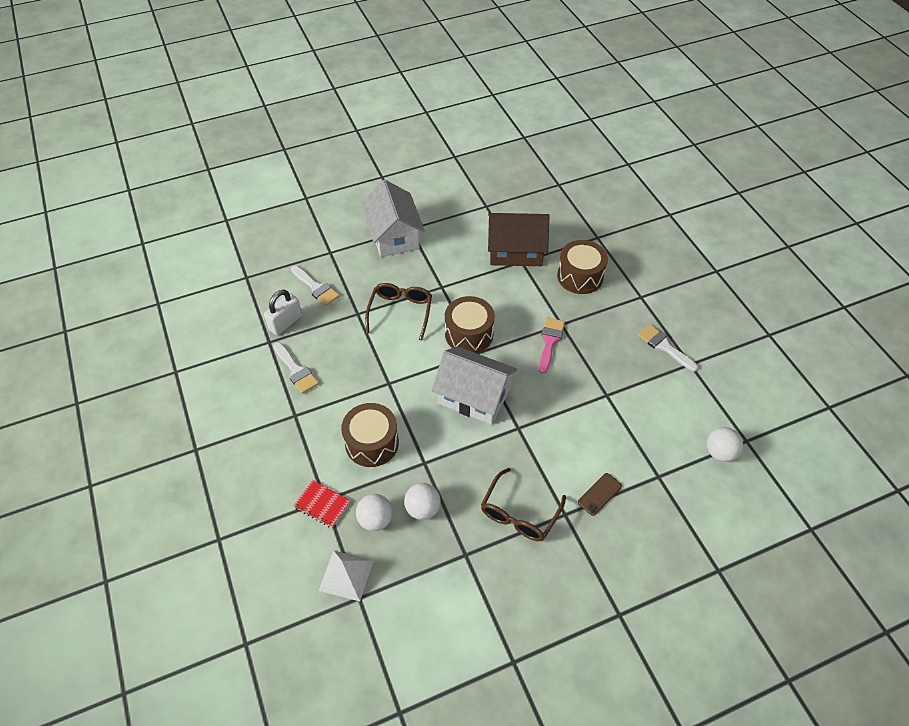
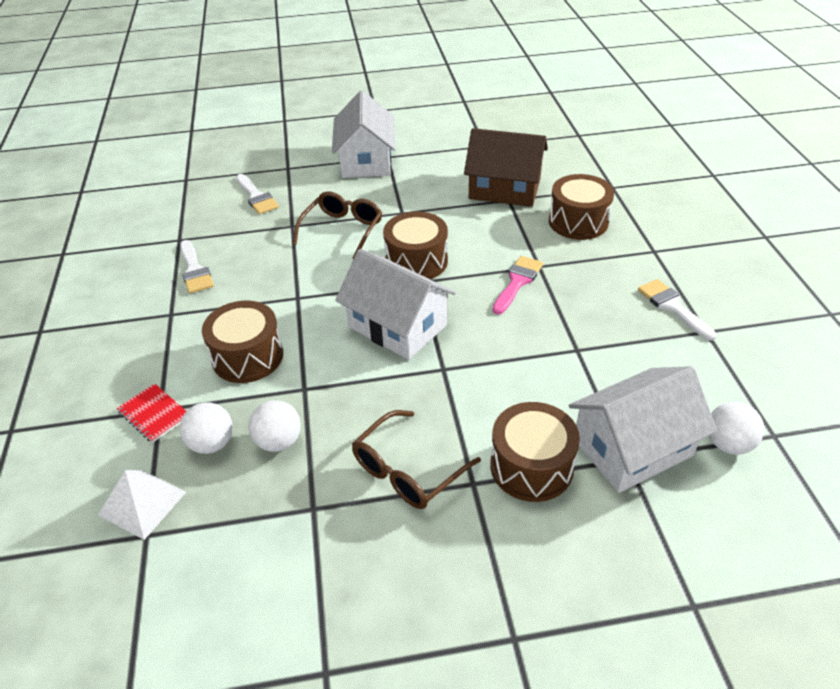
camera: 15 degrees right, 10 degrees down
white padlock [264,289,302,335] -> none
brown phone [578,473,622,516] -> brown drum [490,402,580,502]
none -> white house [569,366,717,493]

